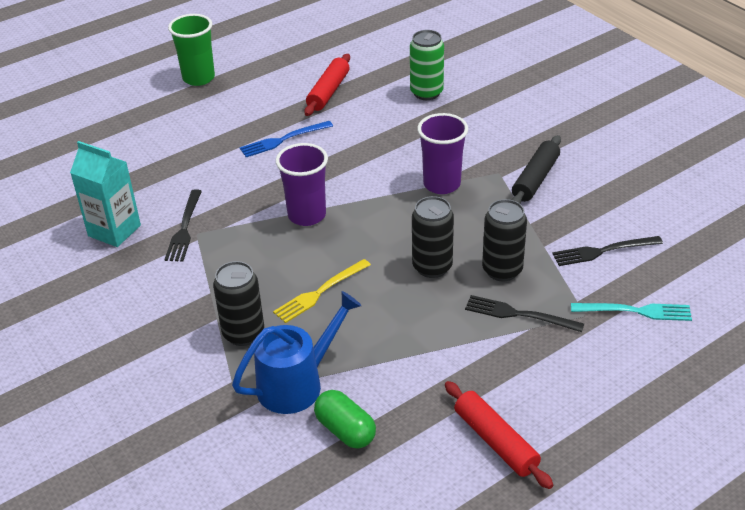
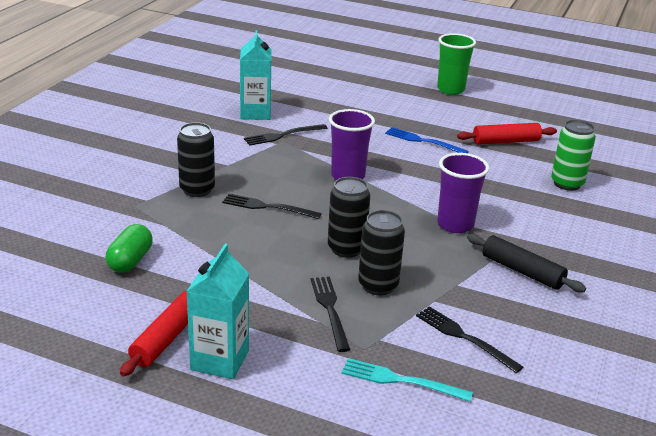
camera: 55 degrees right, 10 degrees down
blue watering can [232,291,362,414] -> none
yellow fork [273,259,371,323] -> black fork [222,194,322,219]
black rolling pin [511,135,561,204] -> black rolling pin turned 45 degrees clockwise [467,234,586,292]
turquoise fork [571,303,692,321] -> turquoise fork turned 135 degrees clockwise [341,358,473,402]
none -> turquoise carton [186,244,249,379]

